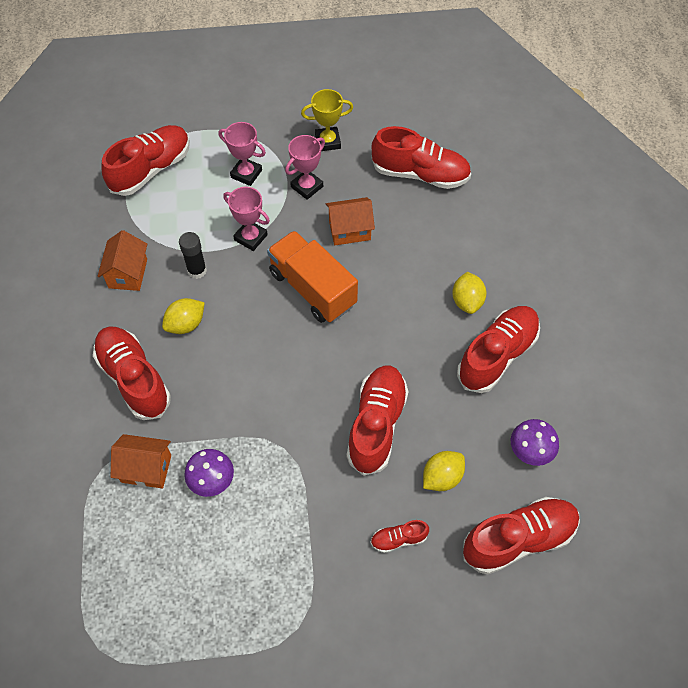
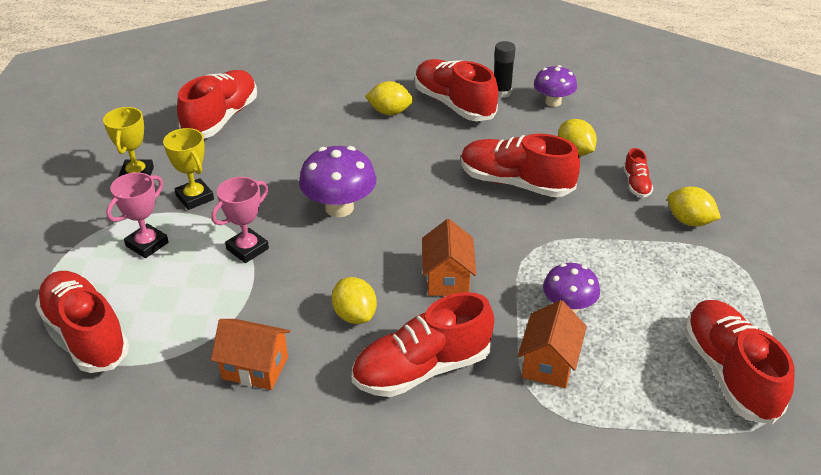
camera: 80 degrees left, 20 degrees down
black glue stick [179,232,207,279] -> black glue stick moved to [494,41,516,98]
orange truck [267,231,358,323] -> purple mushroom [299,146,376,217]
pink trophy [285,135,325,200] -> yellow trophy [163,128,214,210]
orange house [326,197,375,245] -> orange house moved to [422,219,476,296]
red shoe [463,497,580,574] -> red shoe moved to [684,300,795,424]
none -> yellow lemon [667,186,721,226]

